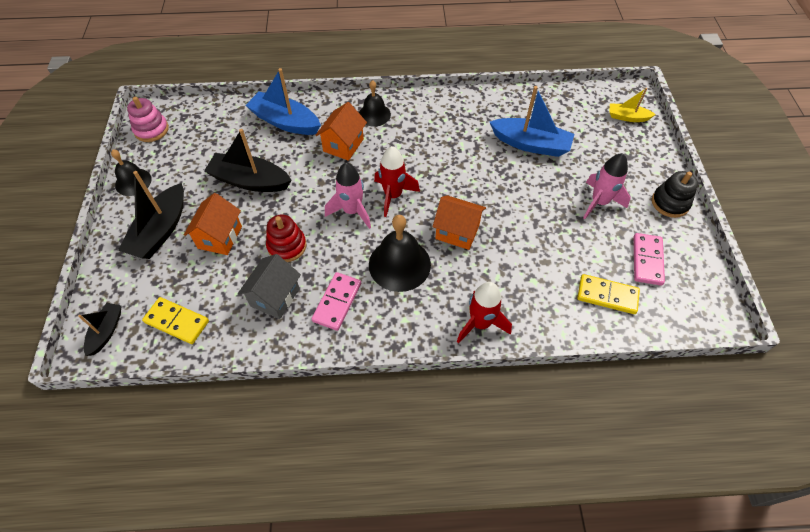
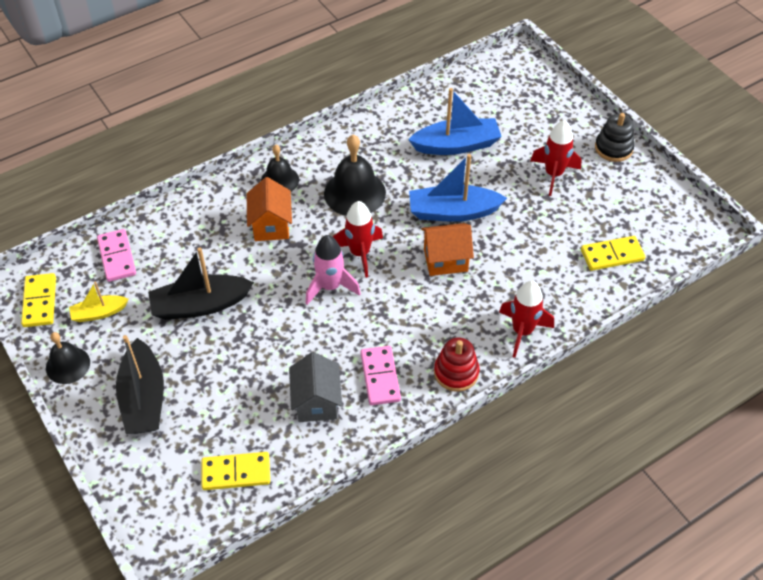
camera: 30 degrees left, 5 degrees down
black boat [78,303,121,356] -> none
pink stacking toy [127,97,169,142] -> yellow domino [21,273,56,327]
orange house [184,193,242,255] -> none
blue boat [245,68,321,135] -> blue boat moved to [409,154,507,222]
red stacking toy [266,214,306,262] -> red stacking toy moved to [434,337,479,392]
black bell [369,215,431,292] -> black bell moved to [324,135,386,216]
pink rocket [583,153,630,219] -> red rocket [530,120,581,196]
yellow boat [610,88,656,122] -> yellow boat moved to [69,282,129,322]
pink domino [634,233,665,286] -> pink domino moved to [97,229,136,282]

